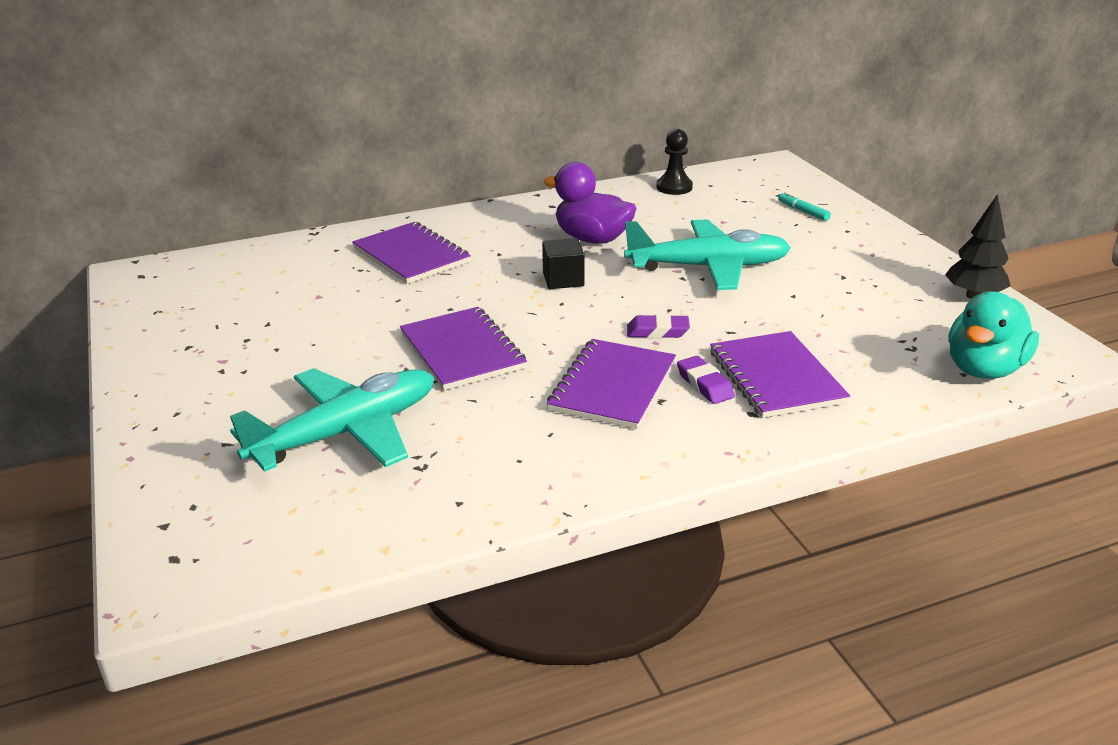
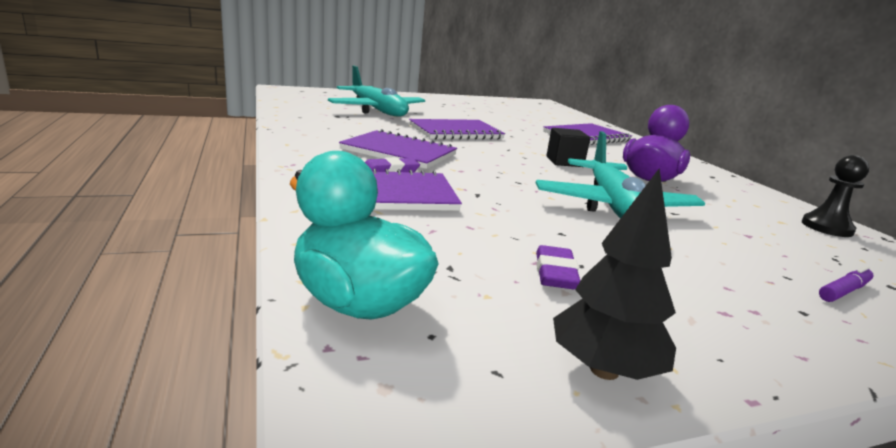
camera: 90 degrees right, 10 degrees down
purple eraser [627,314,690,338] -> purple eraser moved to [536,245,580,289]
turquoise marker [778,192,831,221] -> purple marker [819,266,874,302]

